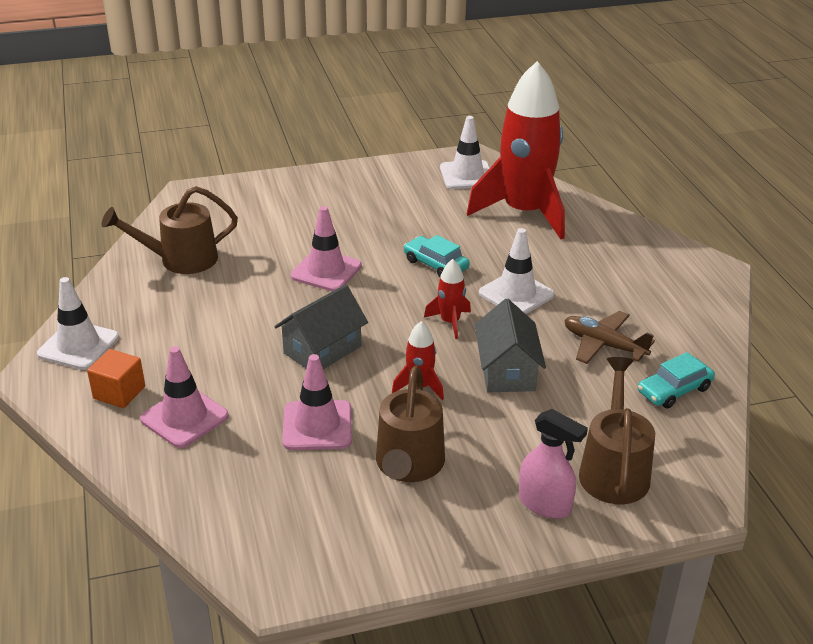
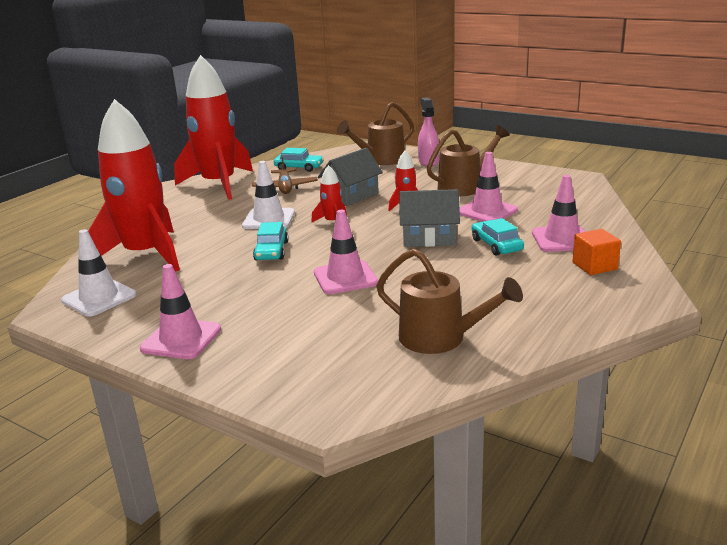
camera: 130 degrees left, 10 degrees down
white traffic cone [37,277,119,370] -> none
none -> pink traffic cone [140,264,221,359]
none -> red rocket [174,55,253,200]
none -> turquoise car [471,218,524,256]

